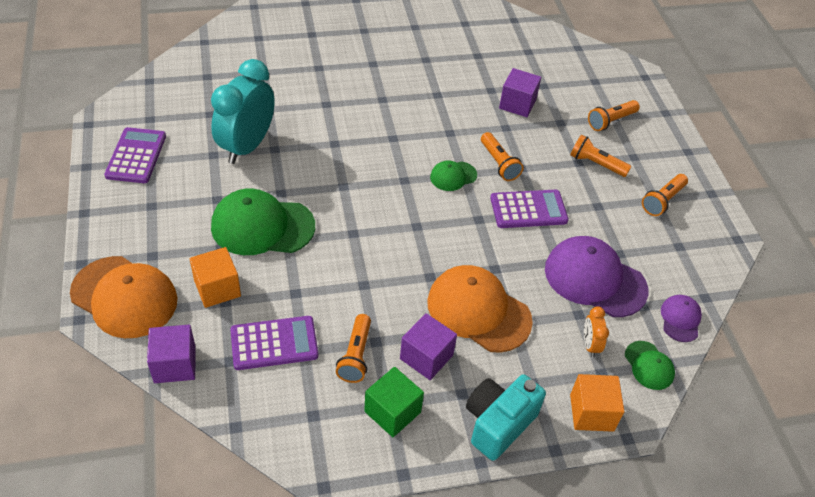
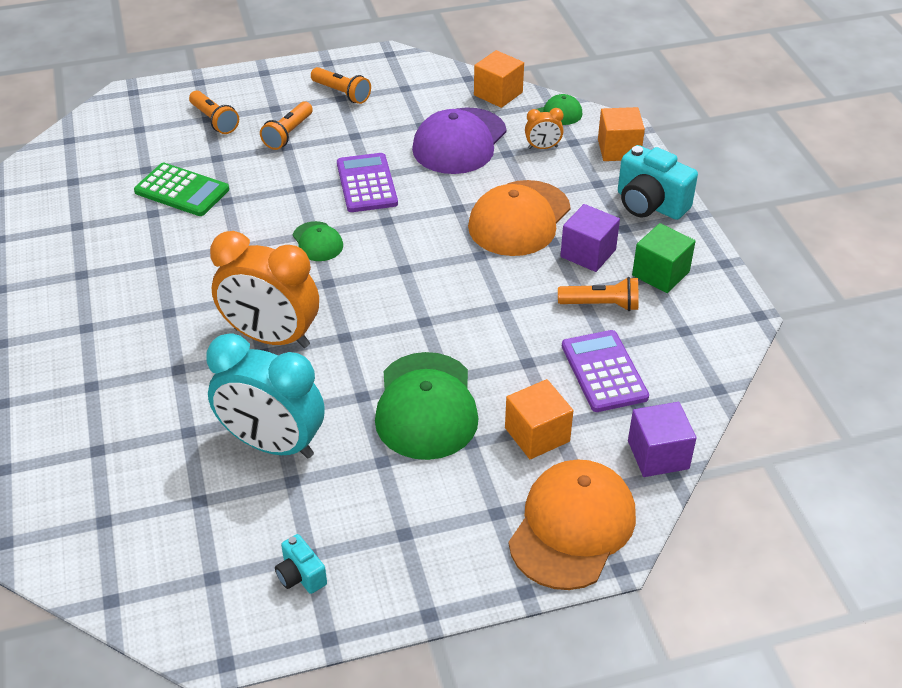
camera: 90 degrees left, 5 degrees down
purple calculator [104,127,166,183] -> turquoise camera [275,534,327,594]
orange flashlight [481,132,523,181] -> none
purple cube [499,68,541,117] -> green calculator [134,163,229,216]
purple cap [661,295,702,342] -> orange cube [474,50,524,108]
none -> orange clock [210,231,319,348]

